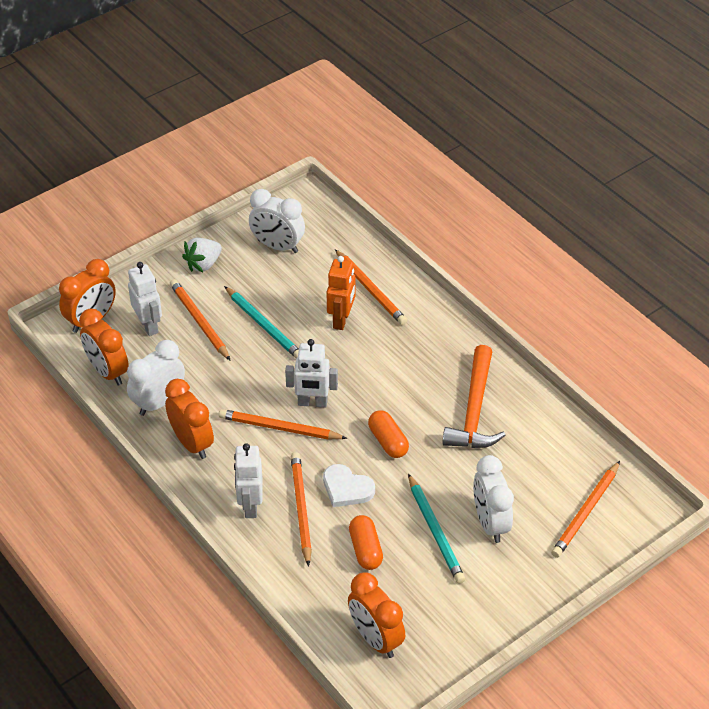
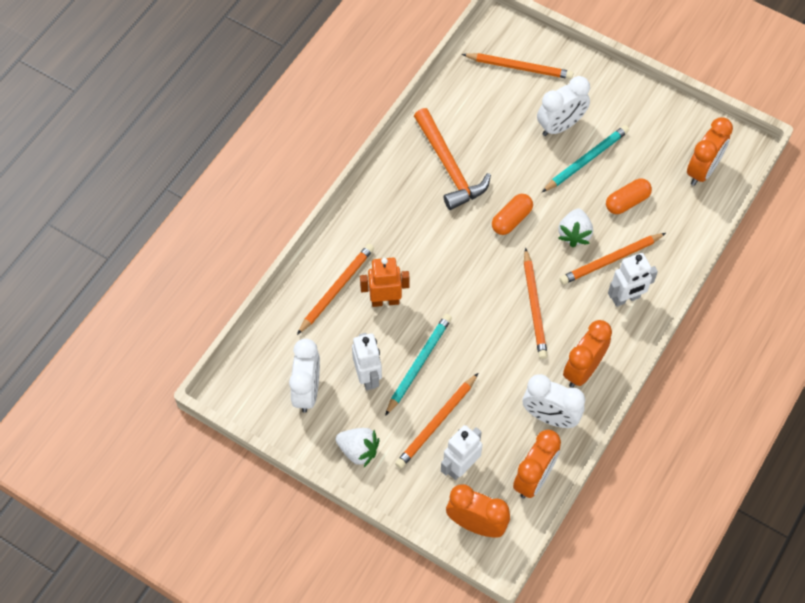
camera: 110 degrees left, 15 degrees up
white robot [285,339,338,407] -> white robot moved to [352,333,382,390]
white heart [323,464,375,507] -> white strawberry [558,209,593,247]
orange hammer [442,345,506,448] -> orange hammer turned 75 degrees clockwise [414,108,491,210]

